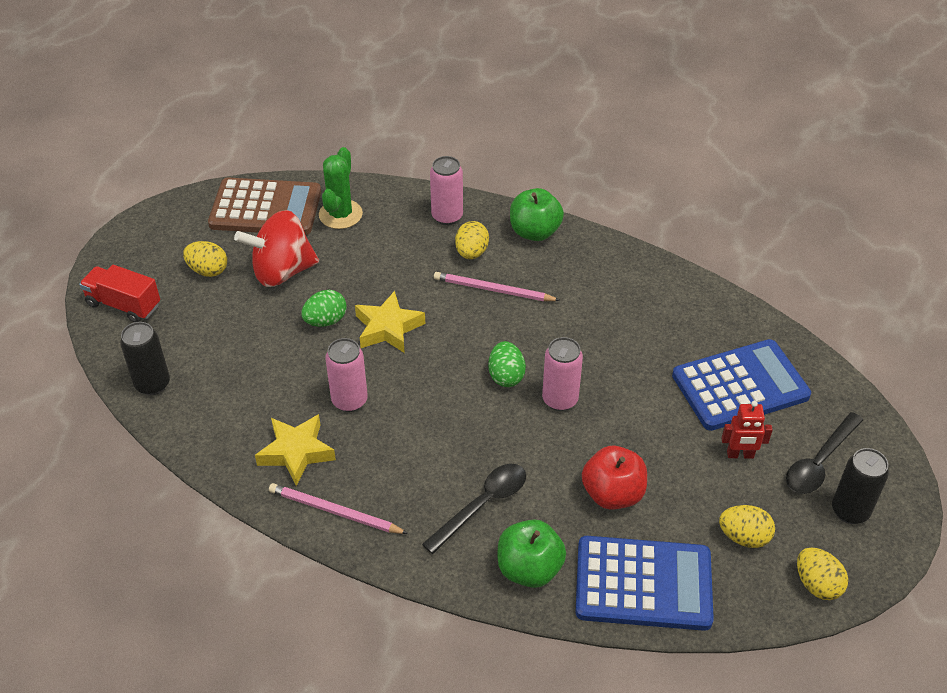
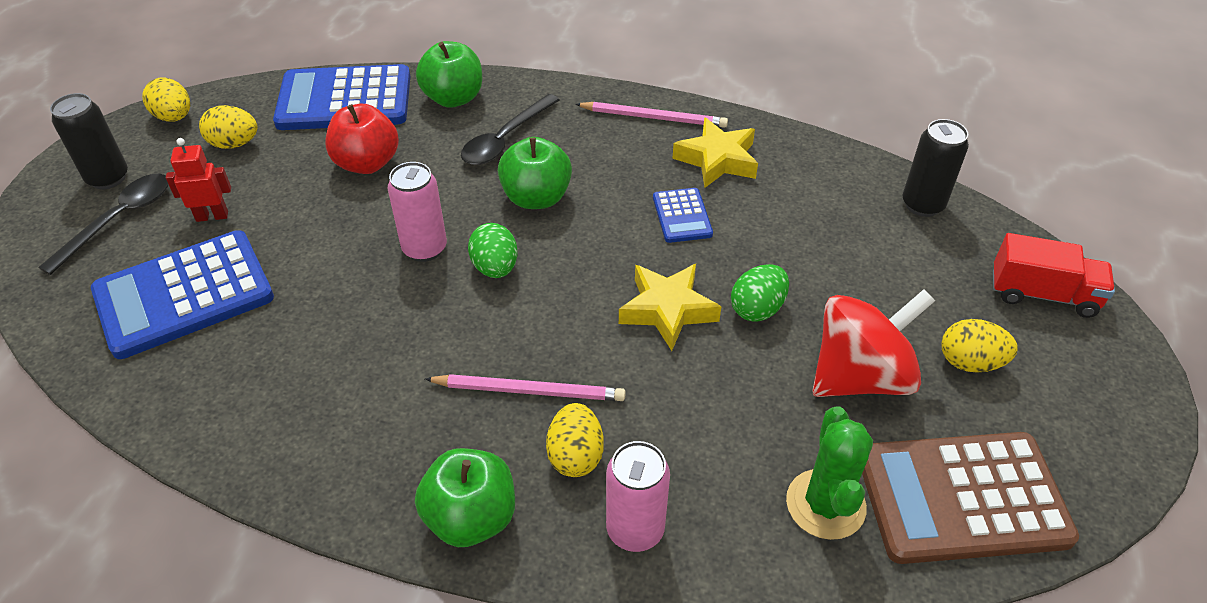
camera: 170 degrees right, 0 degrees up
pink can [325,338,368,412] -> blue calculator [653,188,713,243]
none -> green apple [498,137,572,209]

